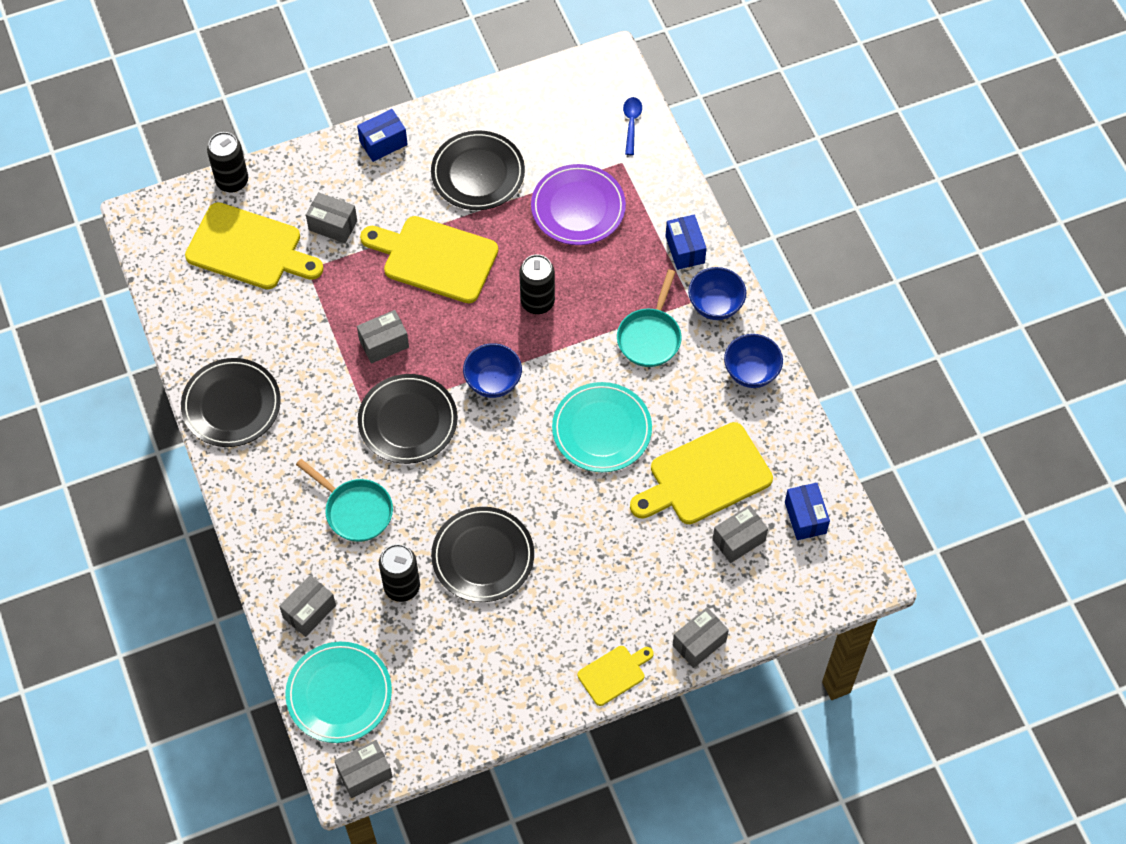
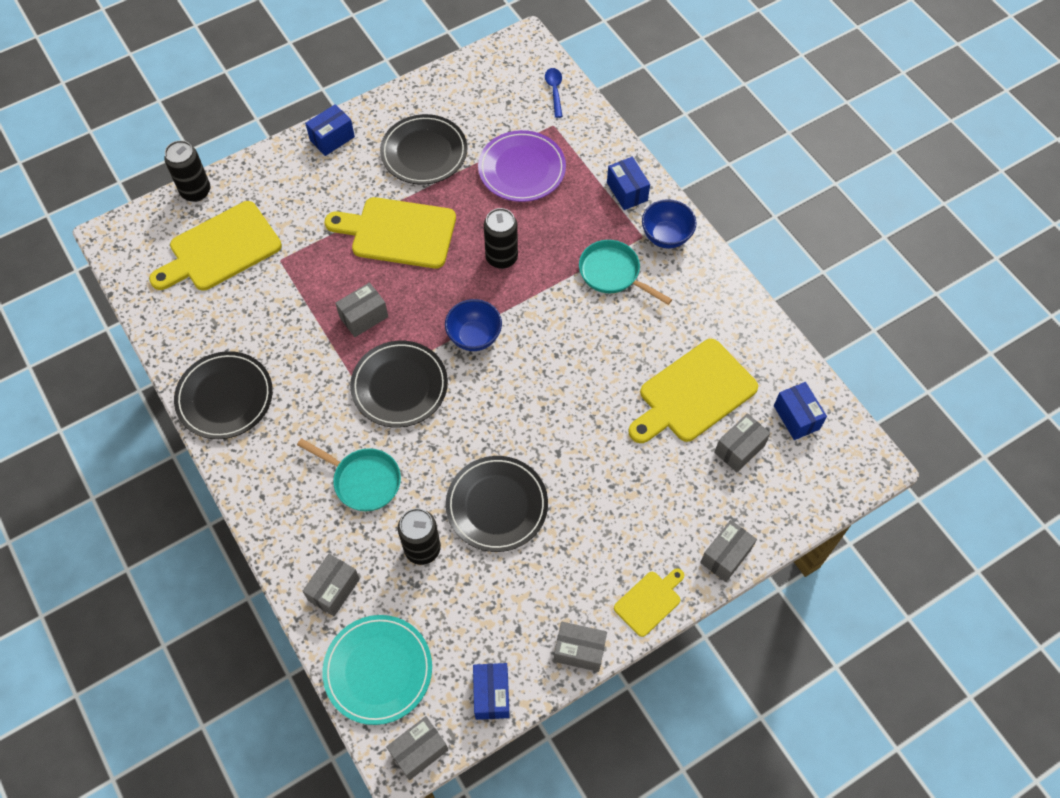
camera: 10 degrees left, 0 degrees up
yellow cutting board [185,202,324,289] -> yellow cutting board turned 135 degrees clockwise [149,201,282,291]
grey box [306,192,357,243] -> grey box moved to [554,622,607,672]
turquoise plate [552,382,652,472] -> none
turquoise pan [617,269,682,367] -> turquoise pan turned 120 degrees clockwise [579,240,672,305]
blue bowl [724,334,783,388] -> none
none -> blue box [473,663,510,720]

